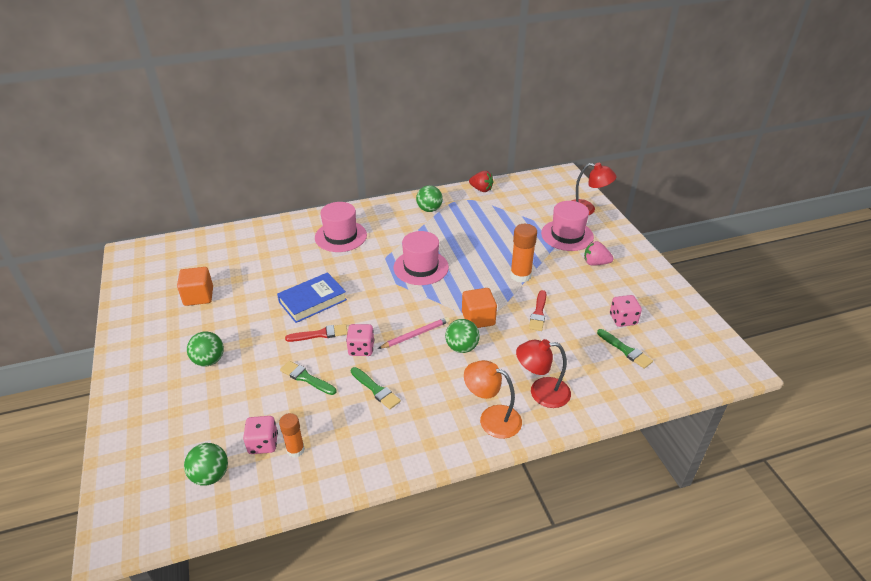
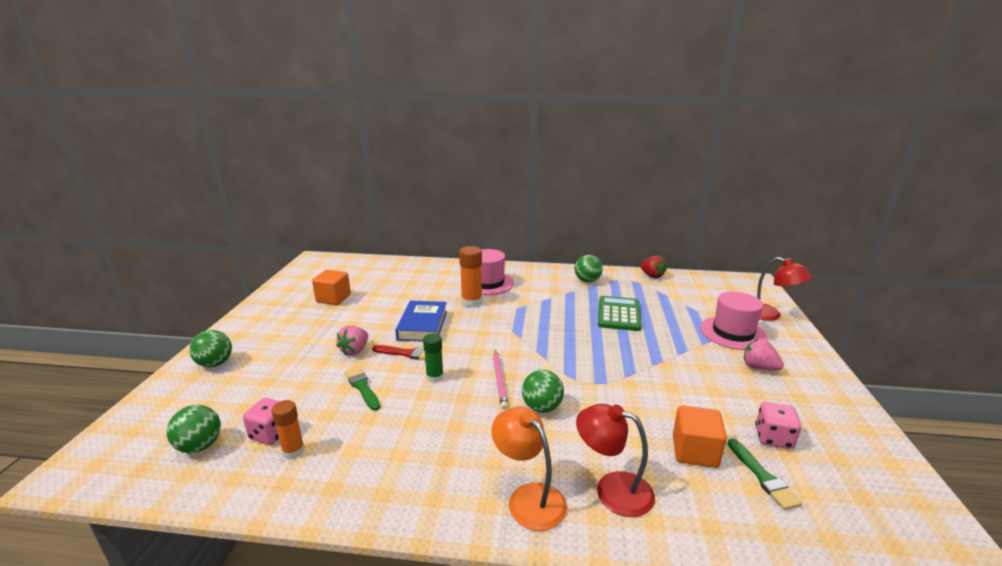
camera: 25 degrees right, 15 degrees down
green ball [187,332,224,366] -> green ball moved to [189,330,232,367]
blue book [277,272,347,323] -> blue book turned 75 degrees counterclockwise [395,301,447,342]
pink dice [346,324,374,356] -> green glue stick [423,334,444,383]
green brush [351,367,401,409] -> none
pink pencil [378,317,450,349] -> pink pencil turned 90 degrees clockwise [493,351,508,410]
pink hat [393,231,449,285] -> none
orange cube [462,288,497,328] -> orange cube moved to [673,405,727,468]
orange glue stick [510,224,537,283] -> orange glue stick moved to [459,246,482,308]
red brush [529,290,546,331] -> none
none -> pink strawberry [336,325,368,355]
none -> green calculator [598,296,642,331]

